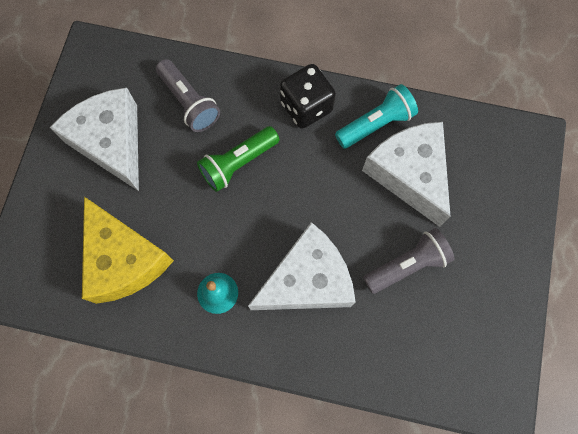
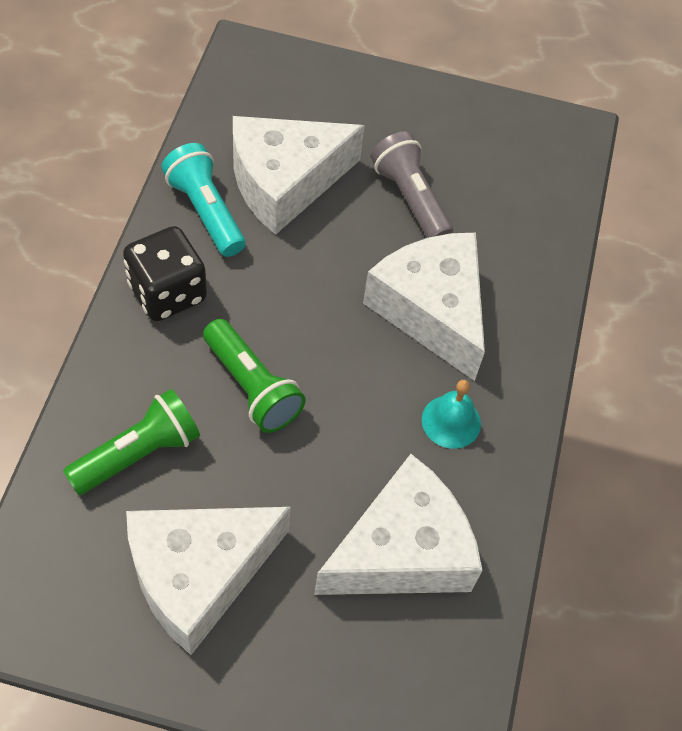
camera: 95 degrees left, 15 degrees down
yellow cheese [82,197,174,304] -> white cheese [314,454,482,595]
grey flashlight [156,59,220,132] -> green flashlight [63,389,200,495]

